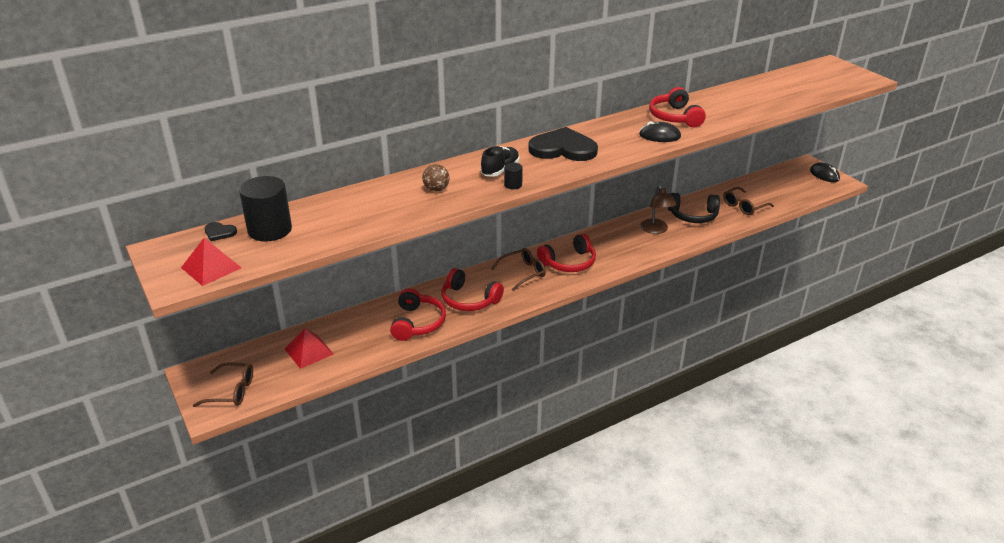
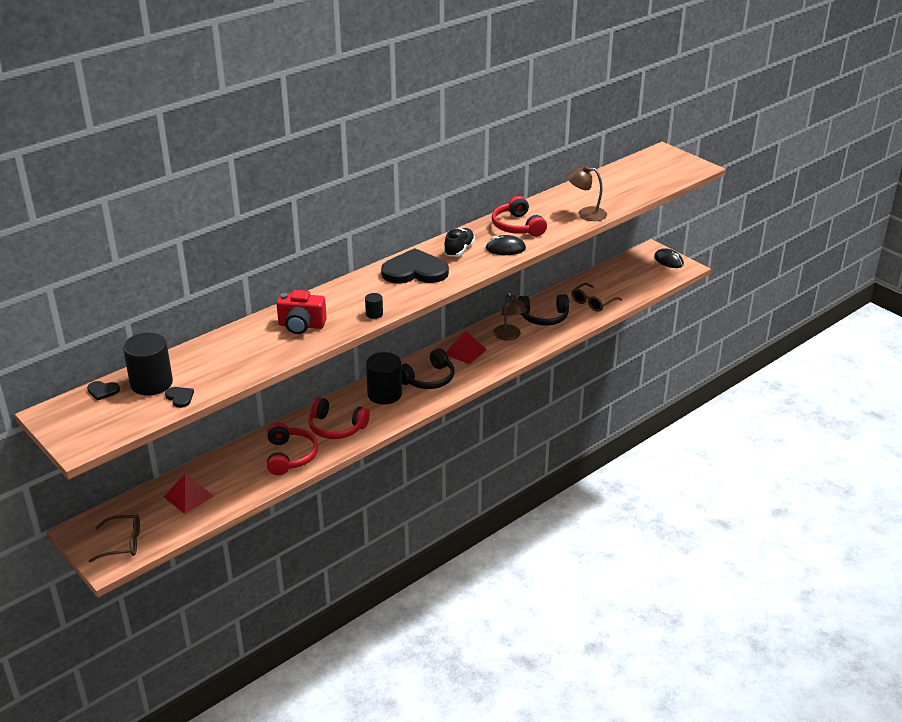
camera: 10 degrees left, 0 degrees up
red pyramid [181,238,242,286] -> red pyramid moved to [446,331,487,364]
brown ball [422,164,450,192] -> red camera [276,290,327,334]
black shoe [481,146,520,177] -> black shoe moved to [444,228,475,257]
brown glasses [491,248,546,291] -> black cylinder [366,352,402,405]
red headphones [537,233,596,272] -> black headphones [401,348,454,389]
none -> black heart [165,387,194,408]
none -> brown lamp [567,166,607,221]

